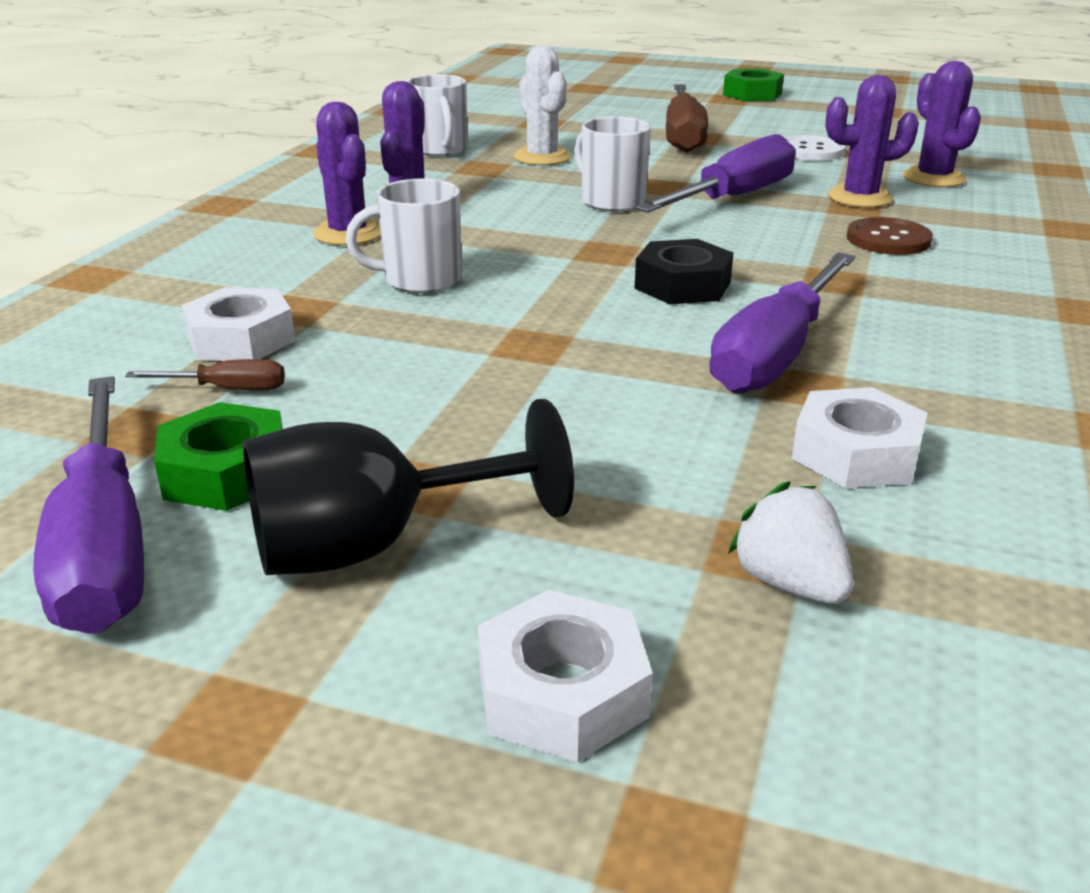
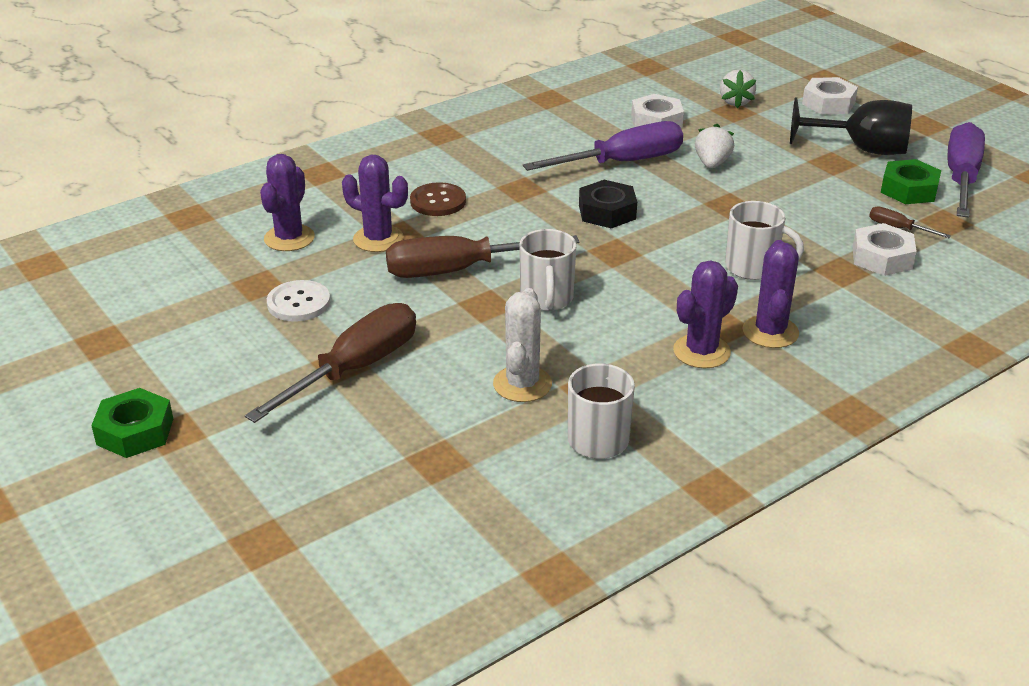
camera: 145 degrees left, 5 degrees up
purple screwdriver [635,134,796,213] -> brown screwdriver [386,235,579,278]
none -> white strawberry [695,124,734,168]

